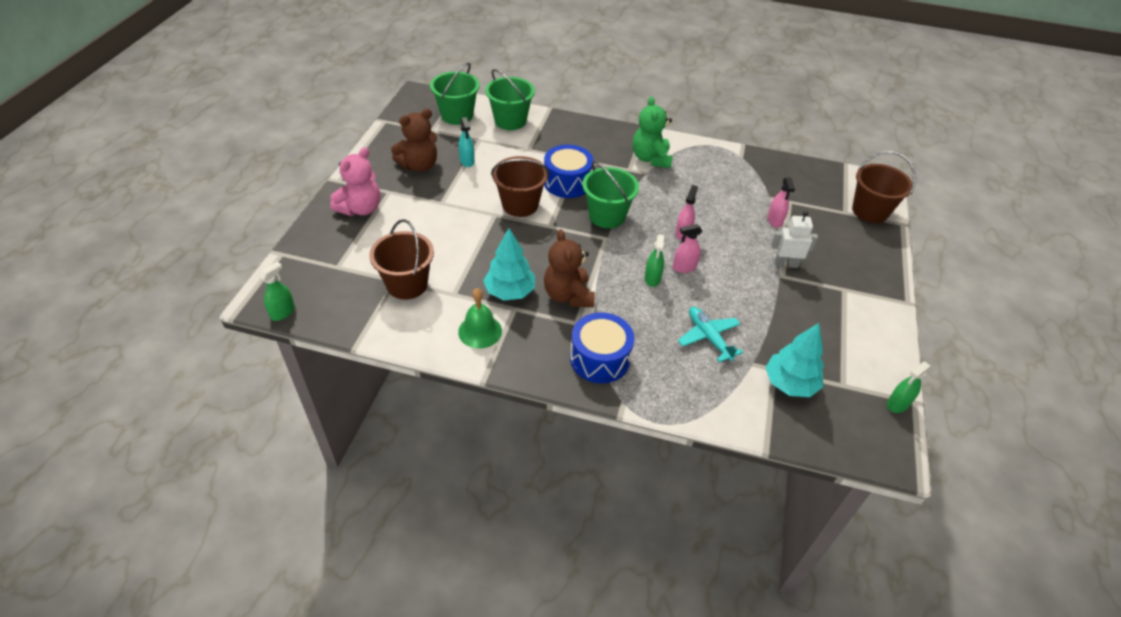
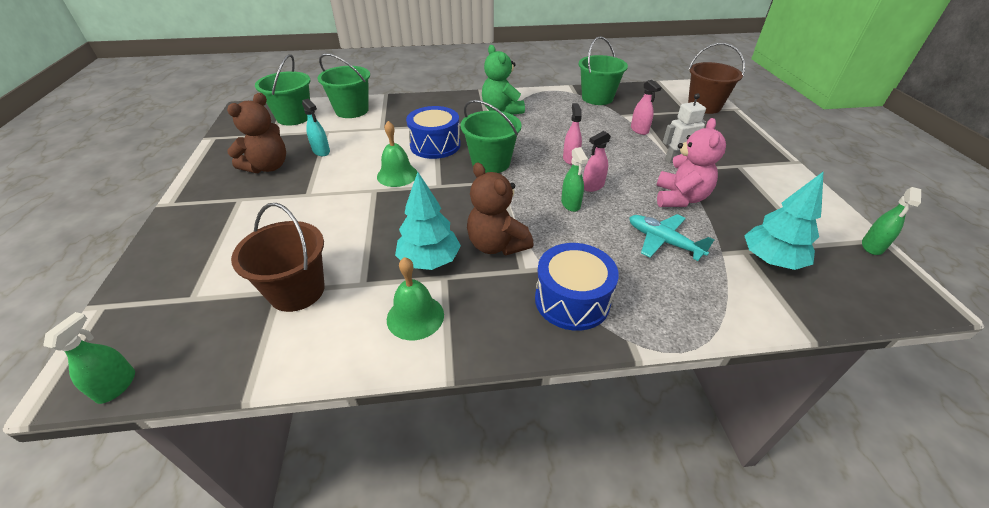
camera: 20 degrees left, 5 degrees down
pink teddy bear [330,147,380,216] -> pink teddy bear moved to [656,118,726,207]
brown bucket [491,156,549,217] -> green bell [377,121,417,187]
none -> green bucket [578,36,628,105]

